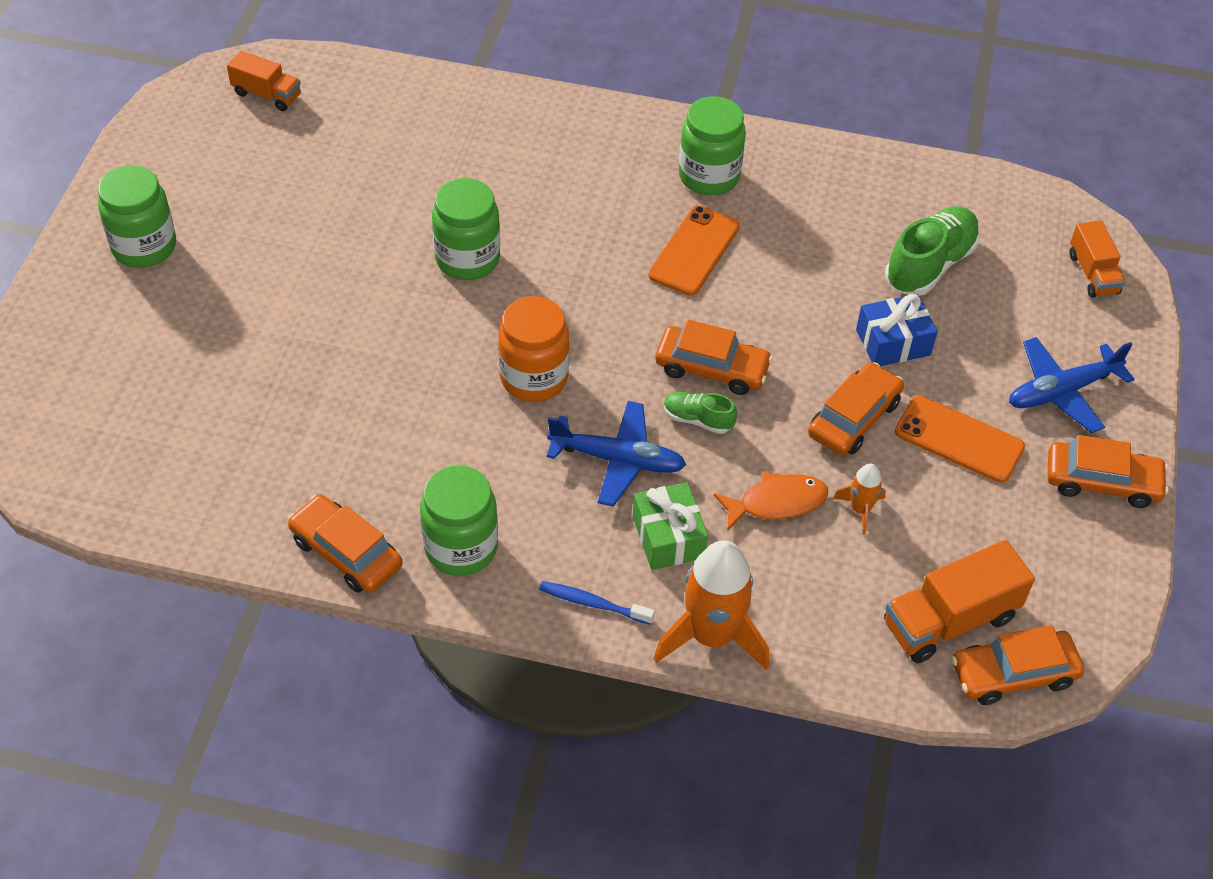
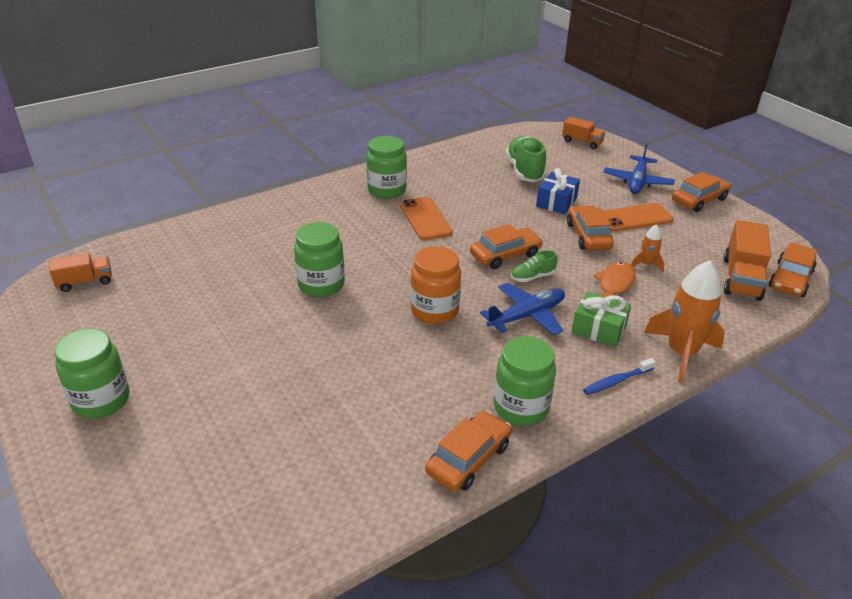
camera: 45 degrees left, 15 degrees down
orange car [288,495,403,593] -> orange car turned 135 degrees clockwise [425,411,512,491]

